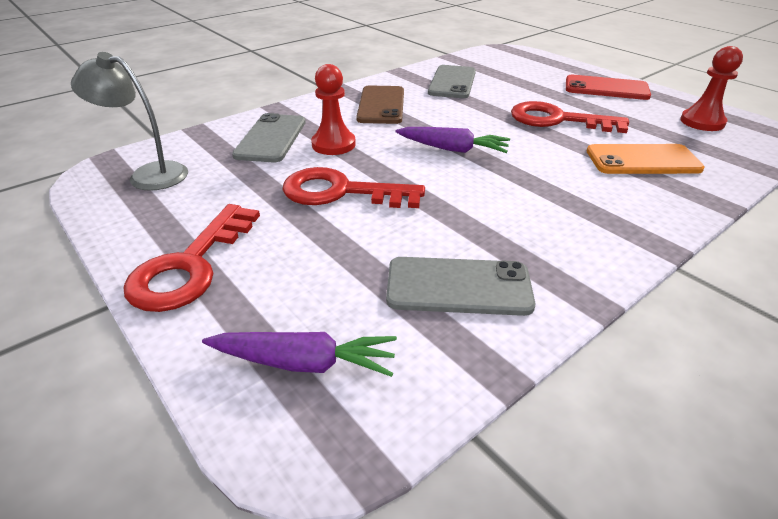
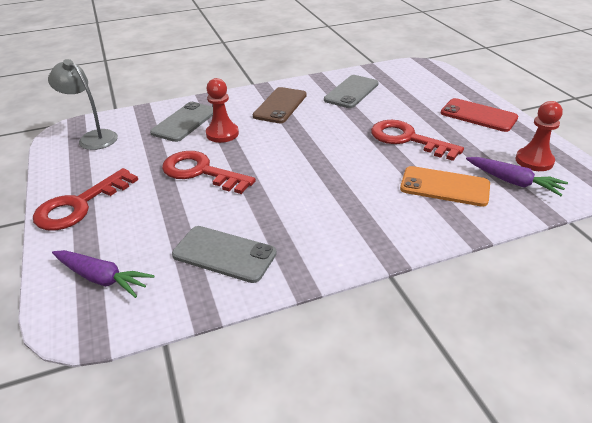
camera: 20 degrees right, 0 degrees up
purple carrot [395,127,510,153] -> purple carrot moved to [466,157,568,196]

